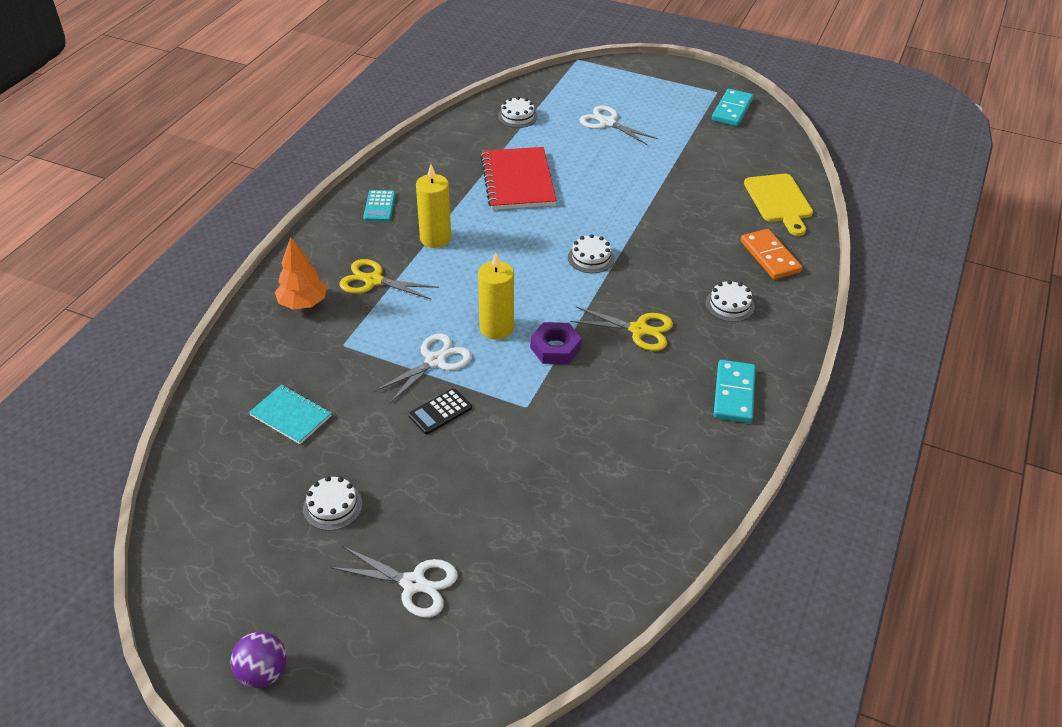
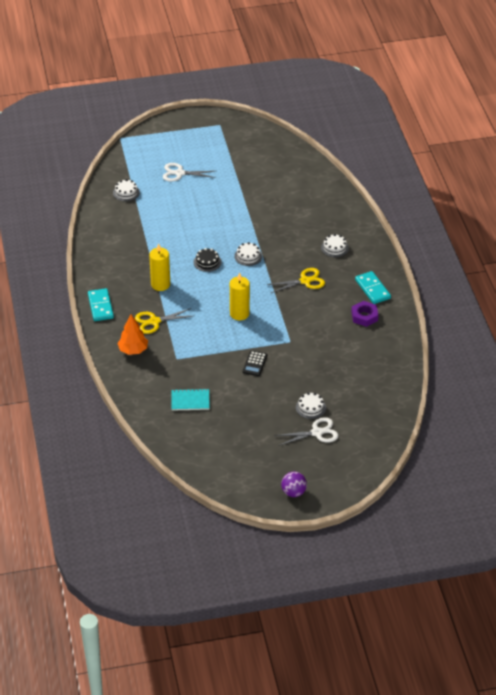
camera: 35 degrees left, 0 degrees up
white cake [303,476,363,531] -> white cake moved to [296,392,326,419]
turquoise calculator [363,190,396,221] -> none
white scissors [374,333,472,404] -> none
red notebook [480,147,557,210] -> none
purple nut [530,322,582,364] -> purple nut moved to [351,301,378,327]
turquoise domino [712,89,753,126] -> turquoise domino moved to [88,288,114,321]
orange domino [741,229,802,279] -> none
yellow cutting board [744,174,813,236] -> none
none -> black cake [194,248,222,272]

